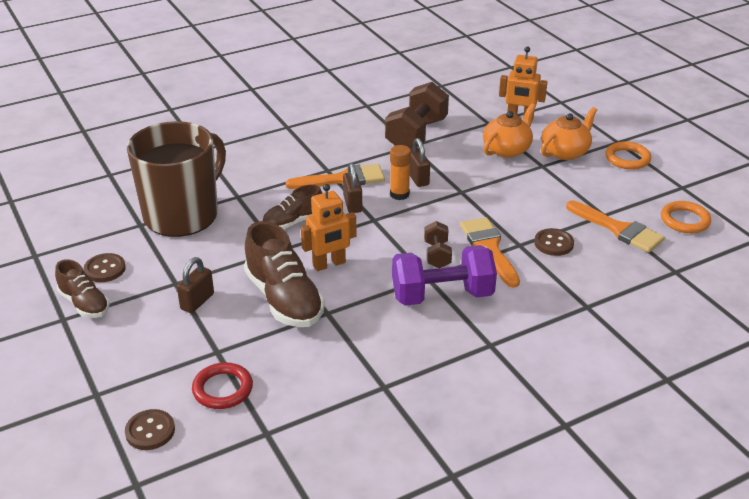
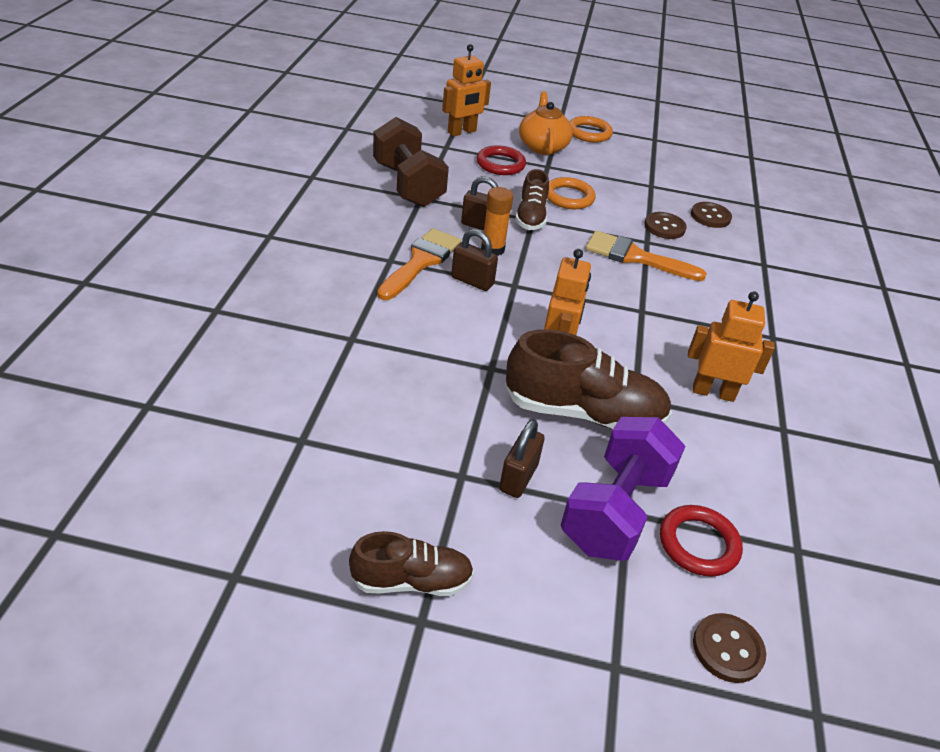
camera: 55 degrees left, 5 degrees up
brown button [84,253,126,282] -> brown button moved to [691,202,732,228]
brown mug [127,121,226,237] -> none
brown padlock [177,257,214,313] -> brown padlock turned 45 degrees clockwise [499,419,545,498]
brown shoe [262,185,322,230] -> brown shoe moved to [515,169,549,230]
purple dumbbell [392,245,497,306] -> purple dumbbell moved to [561,417,685,561]
brown dumbbell [424,221,452,268] -> none
orange teapot [483,104,536,158] -> red ring [477,145,526,175]
orange brush [566,200,665,253] -> none
orange ring [661,201,711,233] -> orange ring moved to [547,177,596,209]
none -> orange robot [688,291,775,402]

